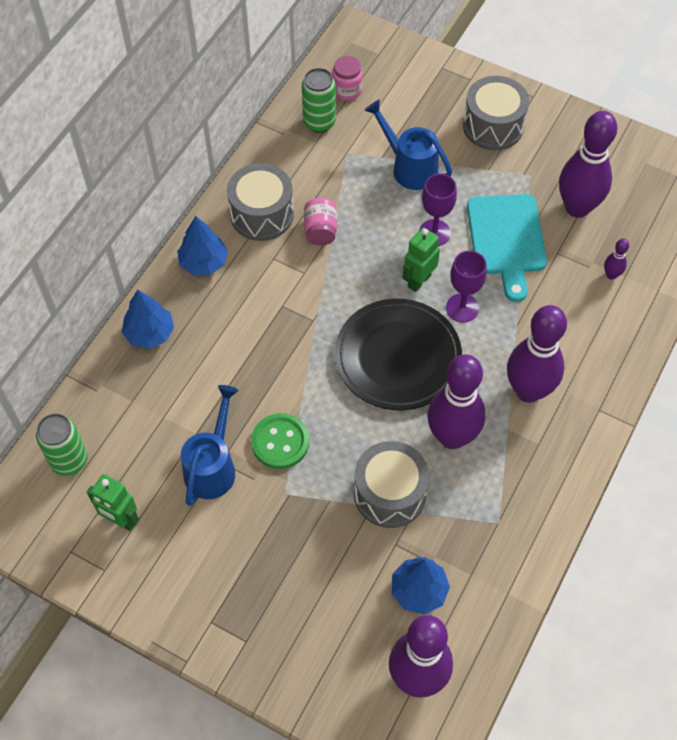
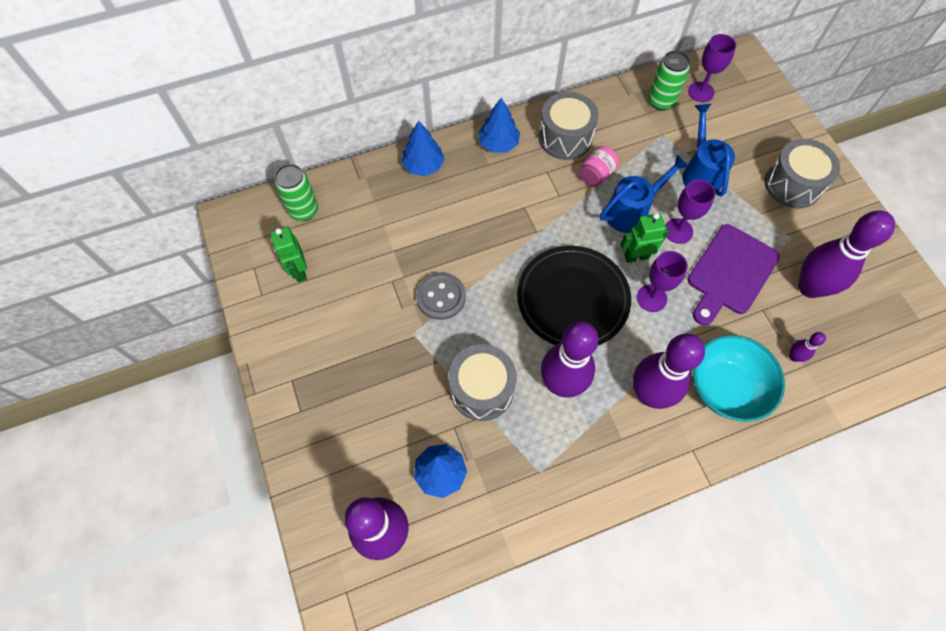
camera: 40 degrees right, 5 degrees up
blue watering can [181,385,239,506] -> blue watering can moved to [600,155,689,233]
green button [251,413,309,469] -> grey button [416,272,466,320]
pink jar [332,56,363,101] -> purple goblet [688,34,736,102]
turquoise cutting board [467,194,547,302] -> purple cutting board [688,224,780,325]
none -> turquoise bowl [693,335,785,422]

